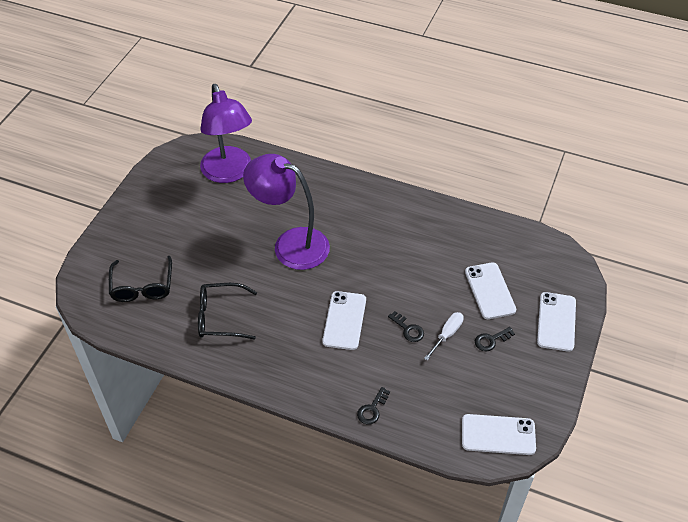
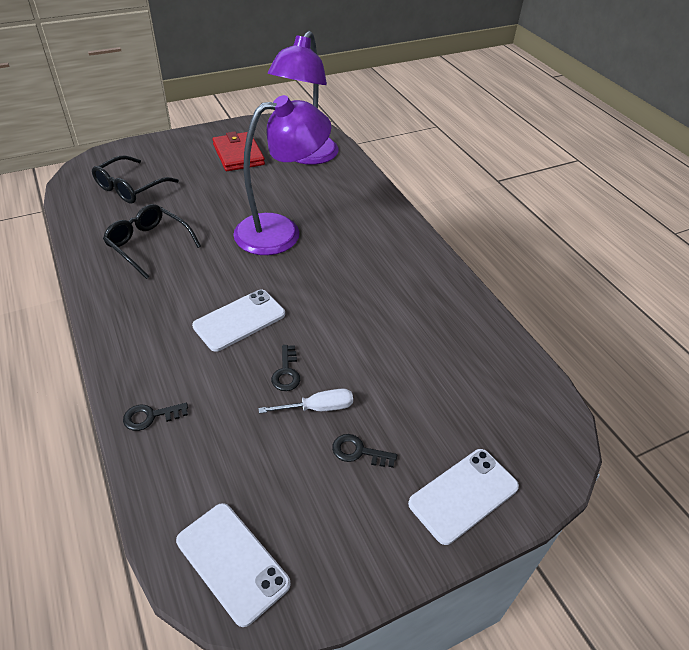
camera: 40 degrees right, 5 degrees down
purple lamp [243,154,330,270] -> purple lamp turned 90 degrees clockwise [233,95,331,255]
white phone [465,263,516,319] -> none
none -> red wallet [212,131,265,171]

